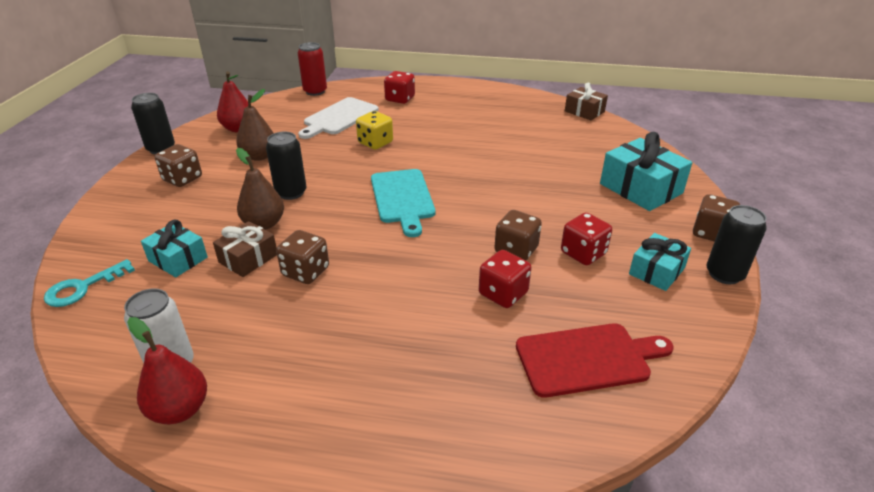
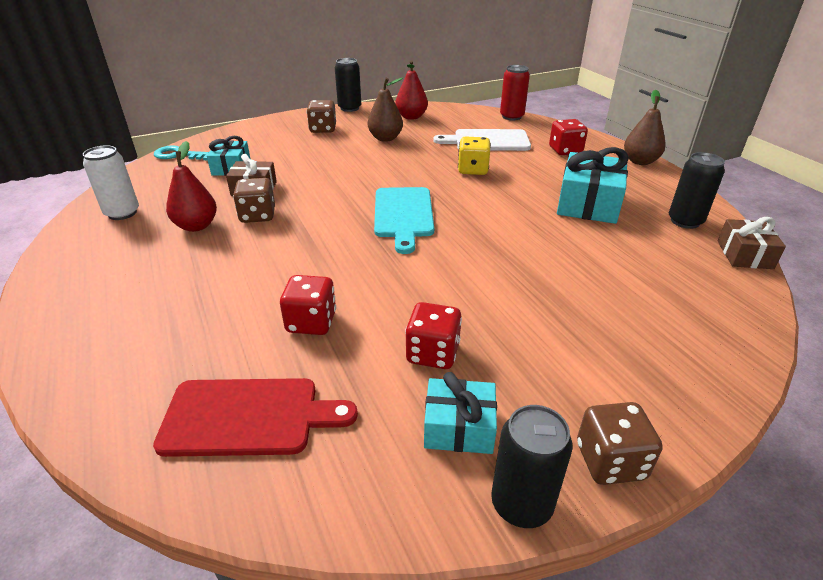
camera: 55 degrees right, 0 degrees up
red pear [127,317,207,424] -> red pear moved to [166,141,217,232]
brown pear [236,148,284,230] -> brown pear moved to [624,90,666,165]
black can [266,132,307,200] -> black can moved to [669,152,725,229]
turquoise cutting board [371,169,435,237] -> turquoise cutting board turned 45 degrees counterclockwise [374,187,434,254]
brown dice [494,210,542,260] -> none
red cutting board [516,323,674,398] -> red cutting board turned 45 degrees counterclockwise [153,378,358,457]
turquoise gift [600,132,692,211] -> turquoise gift moved to [557,147,629,224]

